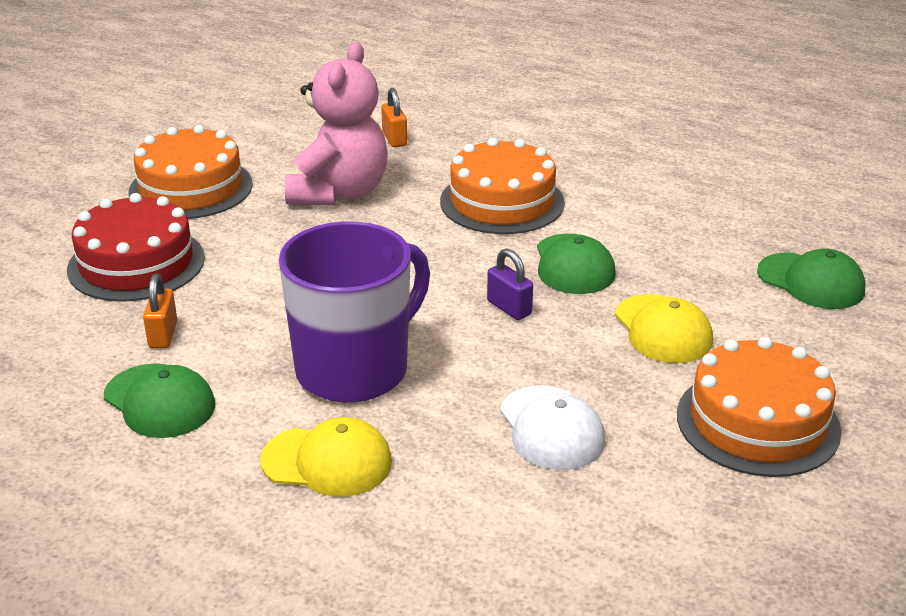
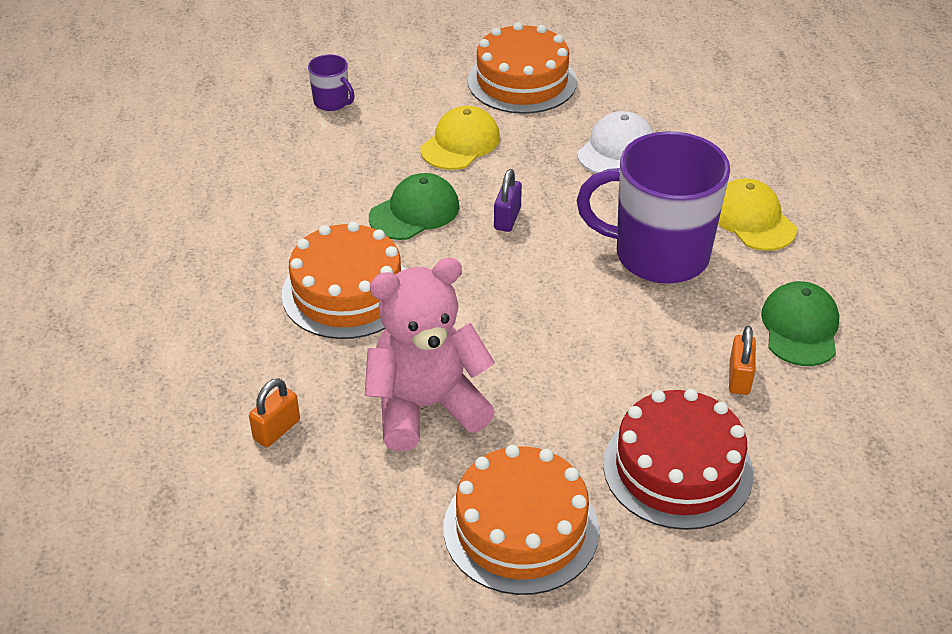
camera: 125 degrees left, 10 degrees up
orange padlock [143,274,177,348] -> orange padlock turned 45 degrees counterclockwise [729,326,756,395]
green cap [757,249,866,309] -> purple mug [308,54,355,111]

